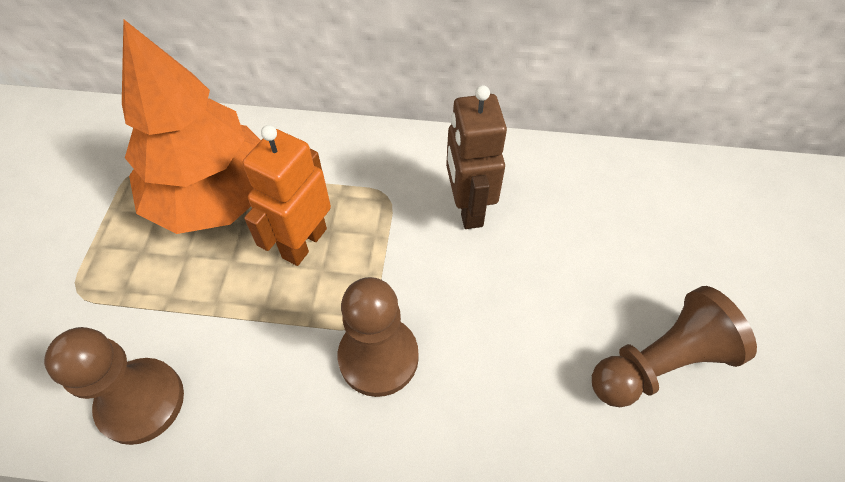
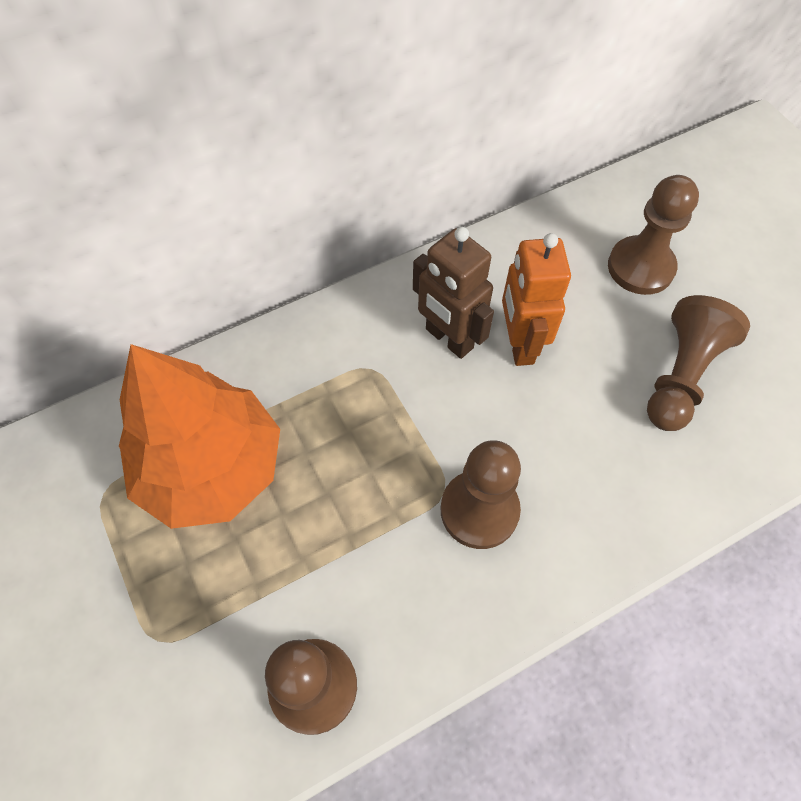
camera: 35 degrees left, 5 degrees up
orange robot [242,125,331,266] -> orange robot moved to [502,233,571,366]
none -> brown pawn [608,175,699,295]

